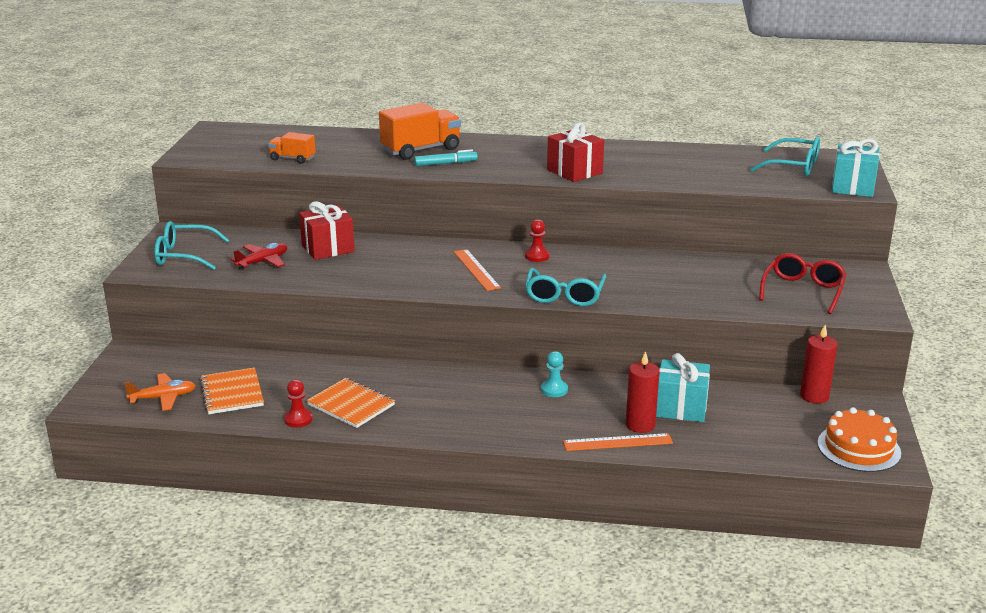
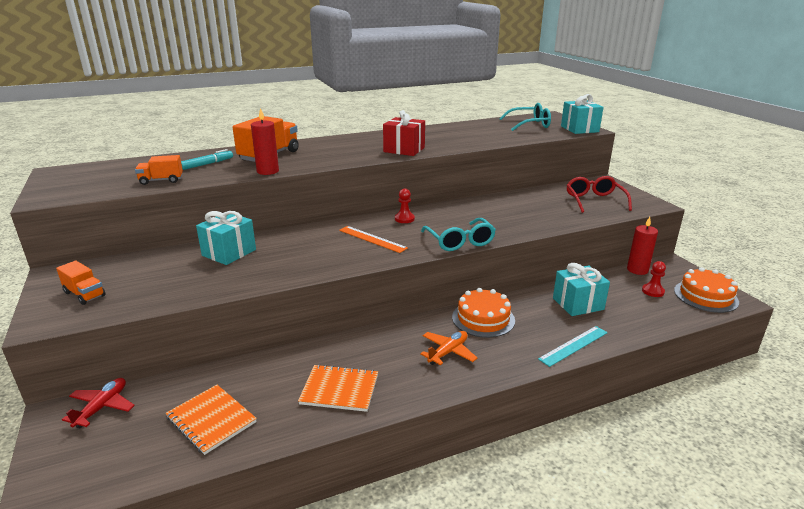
camera: 30 degrees left, 0 degrees up
orange plane [124,373,196,411] -> orange plane moved to [420,331,478,365]
turquoise glasses [155,221,229,270] -> orange truck [56,261,106,305]
red plane [230,243,287,270] -> red plane moved to [62,378,135,428]
red pawn [284,380,313,427] -> red pawn moved to [642,261,666,297]
red gift [299,201,355,260] -> turquoise gift [196,211,256,265]
turquoise marker [414,149,478,166] -> turquoise marker moved to [181,149,233,170]
turquoise pawn [541,351,568,397] -> orange cake [452,288,515,338]
orange ruler [563,433,673,451] -> turquoise ruler [538,326,608,367]
red candle [626,351,660,433] -> red candle moved to [251,108,279,175]

